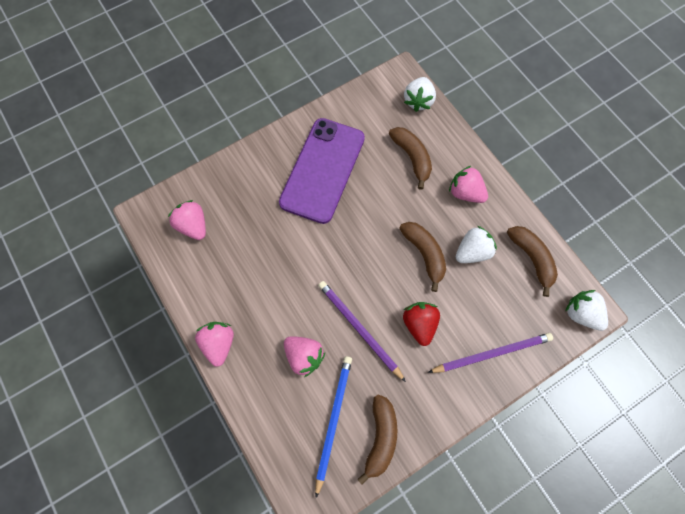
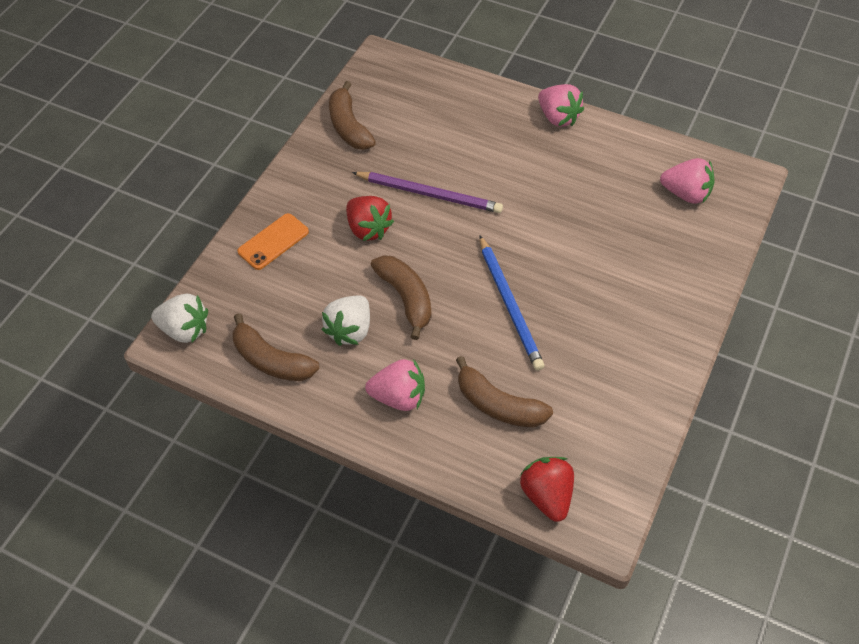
camera: 150 degrees right, 15 degrees down
purple phone [279,118,365,224] -> none
pink strawberry [284,336,325,377] -> none
blue pencil [315,356,352,498] -> blue pencil moved to [479,235,545,371]
brown banana [399,222,446,292] -> brown banana turned 150 degrees counterclockwise [371,255,432,340]
white strawberry [404,77,436,112] -> red strawberry [520,457,574,522]
purple pencil [428,333,553,373] -> orange phone [237,213,309,270]

